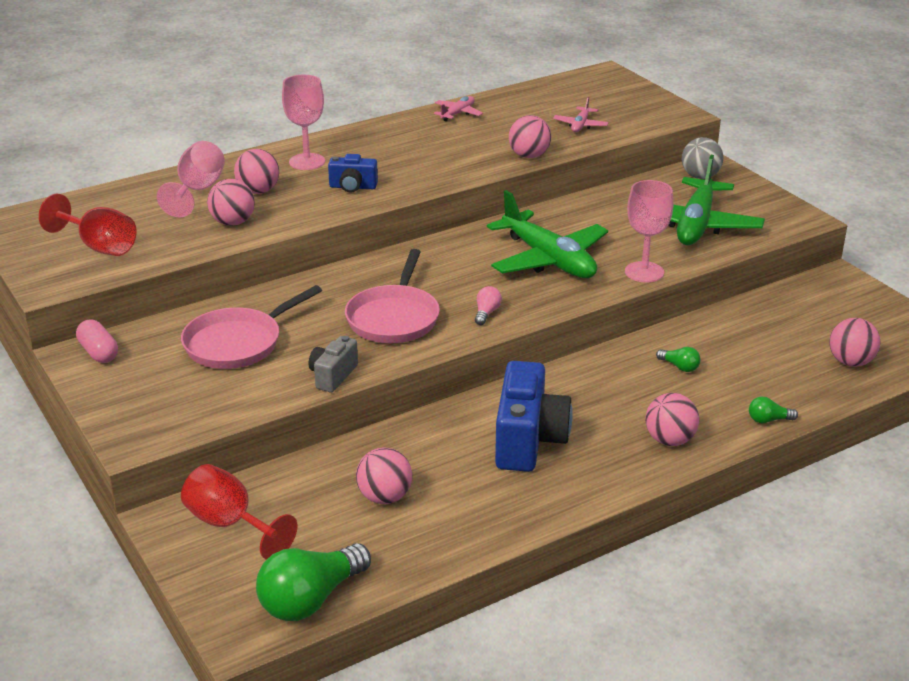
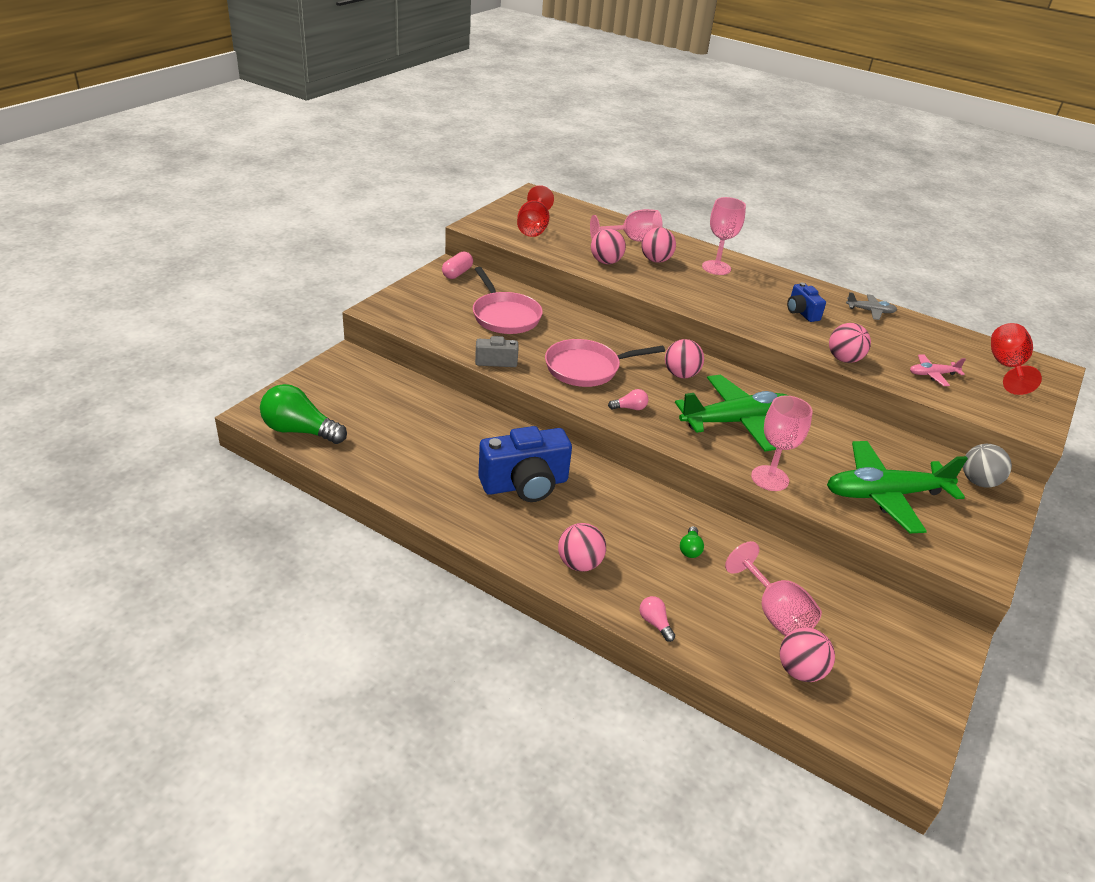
camera: 60 degrees right, 5 degrees up
pink pan [181,285,322,369] -> pink pan turned 135 degrees counterclockwise [473,267,543,334]
red goblet [181,464,298,560] -> red goblet moved to [991,323,1042,395]
blue camera [328,154,378,193] -> blue camera moved to [787,283,826,322]
pink ball [356,447,412,504] -> pink ball moved to [665,339,704,378]
pink plane [434,96,483,121] -> grey plane [846,292,897,320]
green plane [487,190,608,278] -> green plane turned 135 degrees counterclockwise [675,375,789,451]
green light bulb [749,397,798,423] -> pink light bulb [640,596,675,642]
none -> pink goblet [725,541,822,637]

